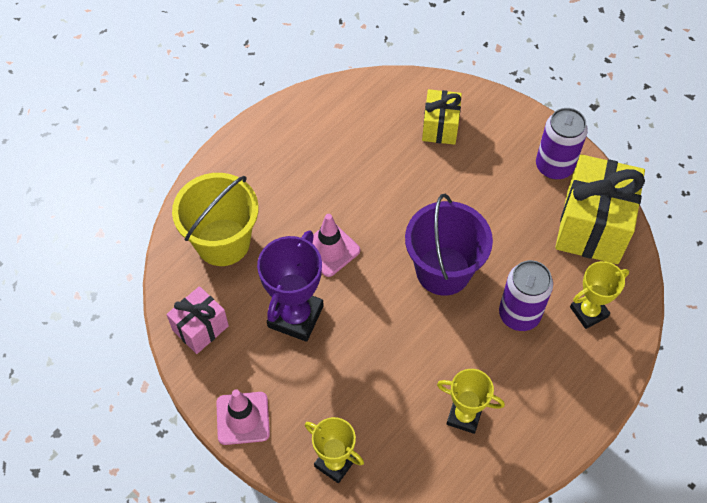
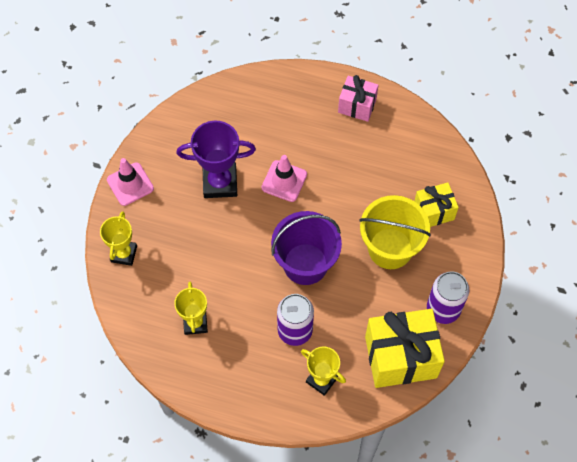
camera: 65 degrees right, 5 degrees up
pink gift [166,286,229,354] -> pink gift moved to [338,75,378,122]
yellow bucket [172,173,259,266] -> yellow bucket moved to [359,195,431,269]

